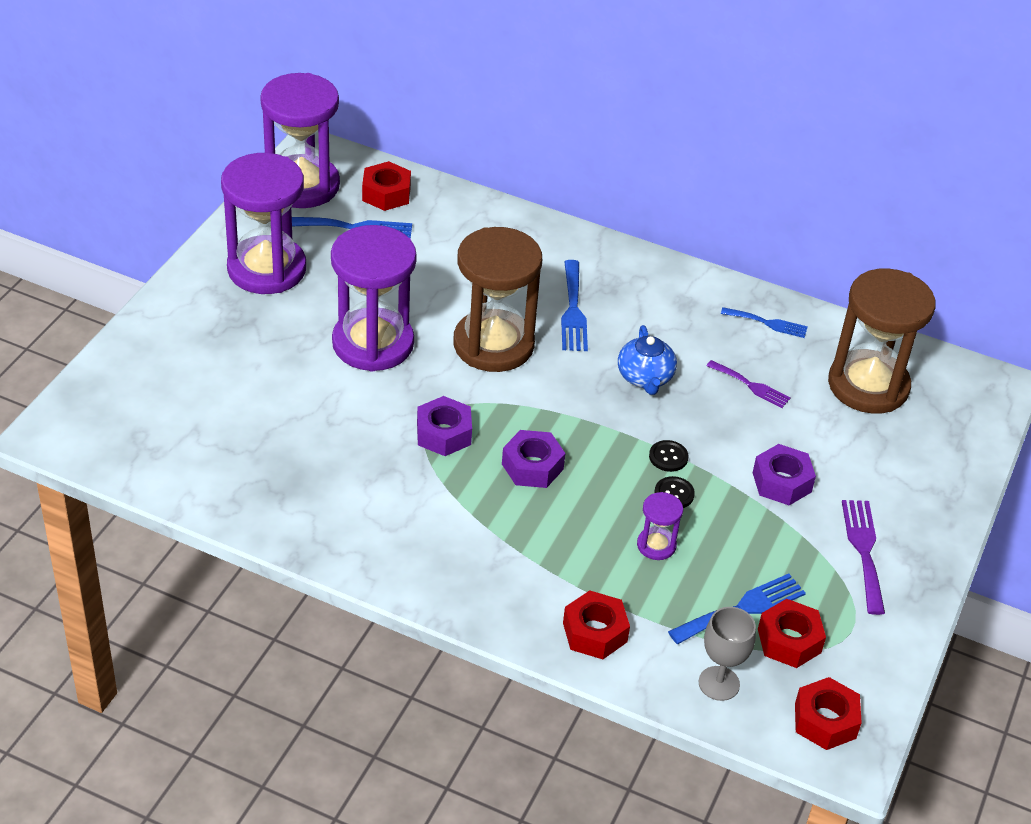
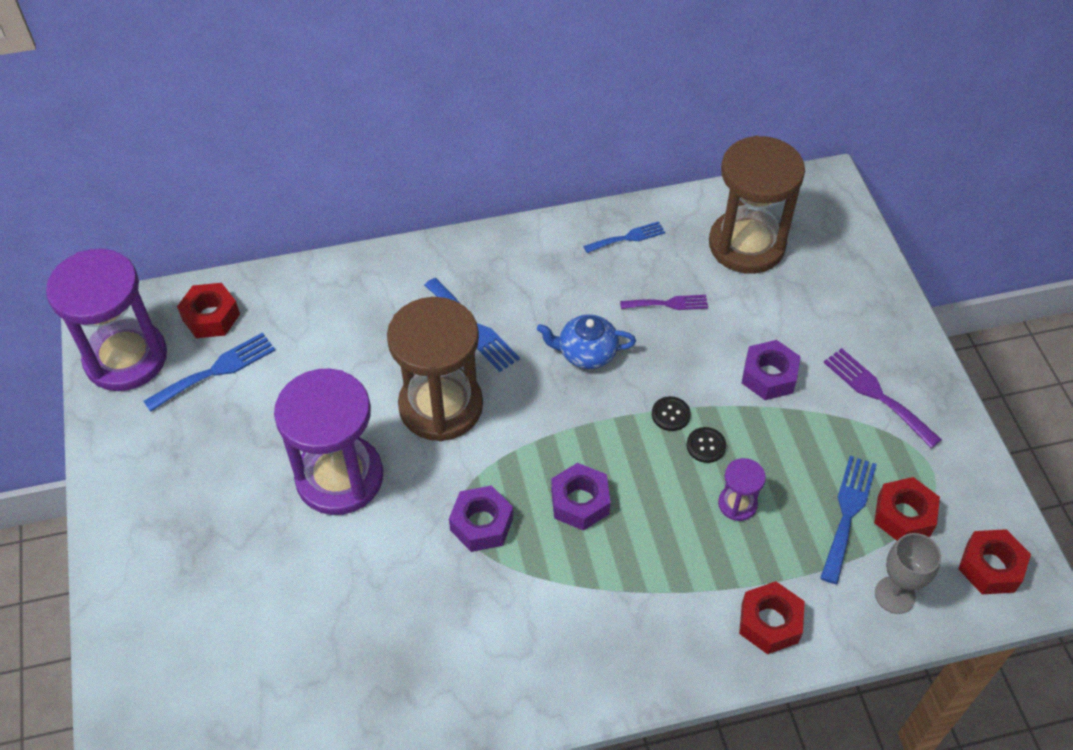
camera: 35 degrees left, 10 degrees up
purple hourglass [221,153,306,294] -> none
blue teapot [618,325,677,395] -> blue teapot turned 135 degrees clockwise [537,314,636,369]

